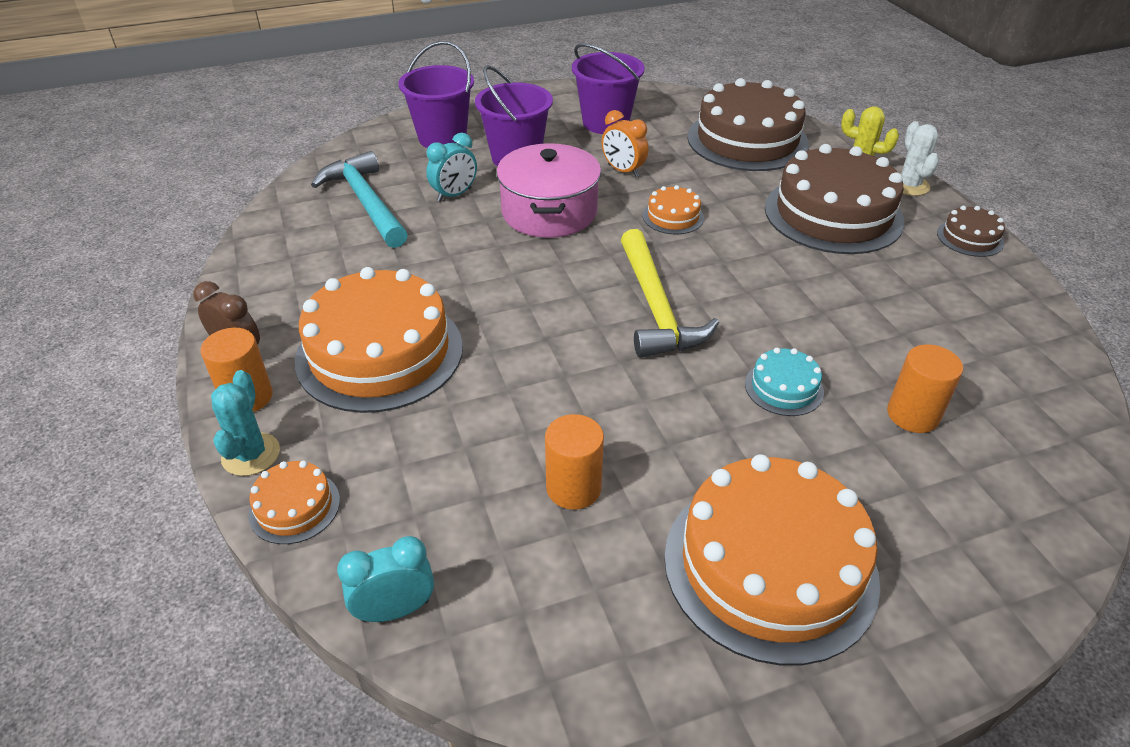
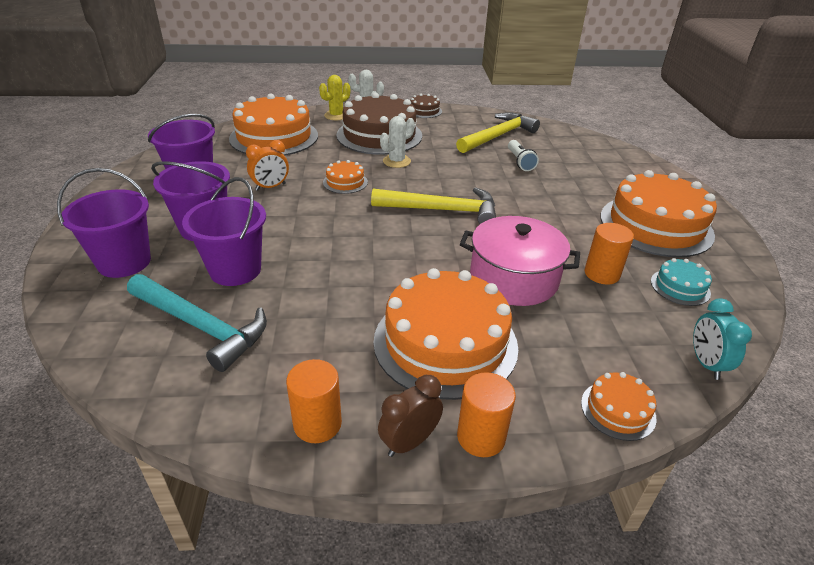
camera: 75 degrees left, 5 degrees down
turquoise cactus [211,370,280,476] -> none
turquoise hammer [311,151,408,248] -> turquoise hammer turned 135 degrees counterclockwise [127,274,267,372]
turquoise clock [426,133,477,202] -> purple bucket [182,177,266,286]
pink pot [496,143,601,238] -> pink pot moved to [460,216,580,306]
brown cake [687,78,809,171] -> orange cake [229,93,318,156]
turquoise cake [745,348,824,416] -> turquoise cake moved to [651,258,712,306]
orange cylinder [887,344,963,433] -> orange cylinder moved to [286,359,342,443]
none -> white cactus [380,116,415,168]
none -> yellow hammer [456,112,540,153]
none -> white flashlight [508,140,539,171]

